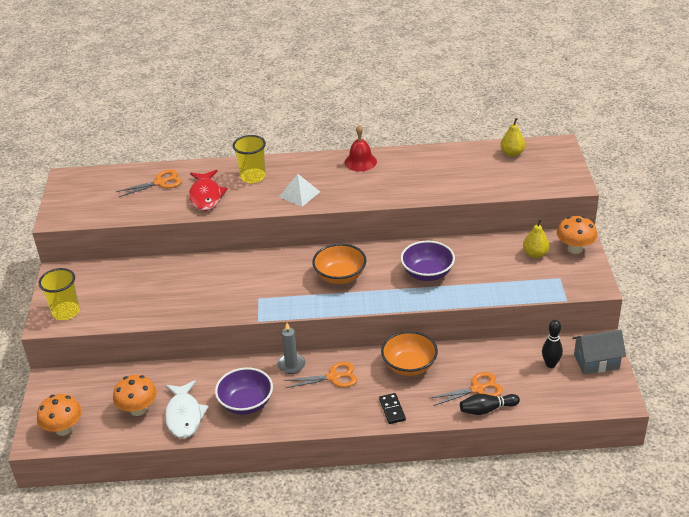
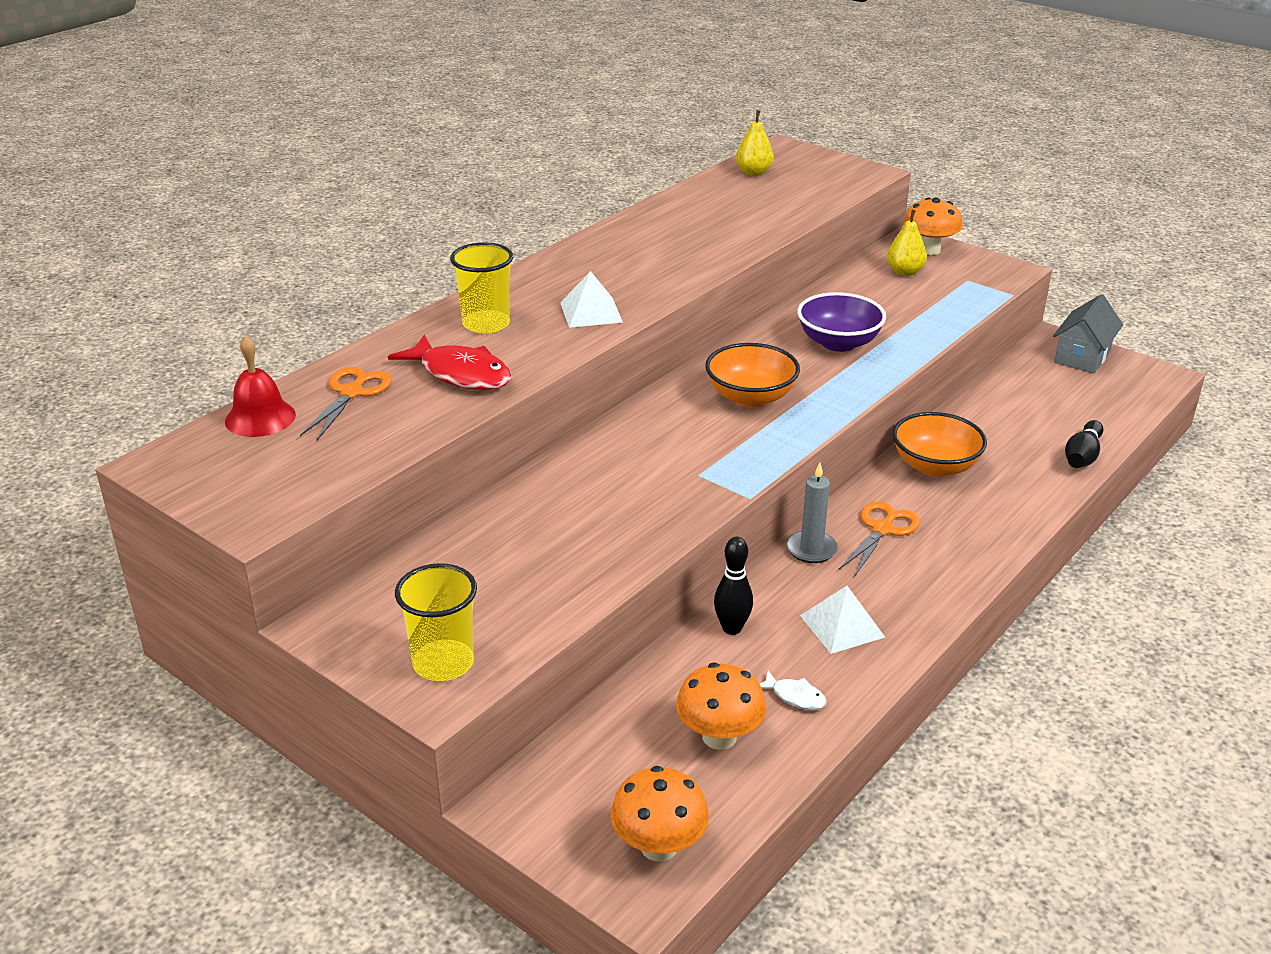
camera: 50 degrees left, 5 degrees down
white fish [165,380,209,439] -> white fish [760,670,827,710], size x0.48
purple bowl [215,367,273,415] -> white pyramid [800,586,885,654]
red bell [345,125,377,171] -> red bell moved to [225,336,296,437]
black domino [379,393,406,424] -> none
orange scissors [429,372,503,406] -> none
black bowling pin [542,320,563,368] -> black bowling pin moved to [714,537,753,635]

